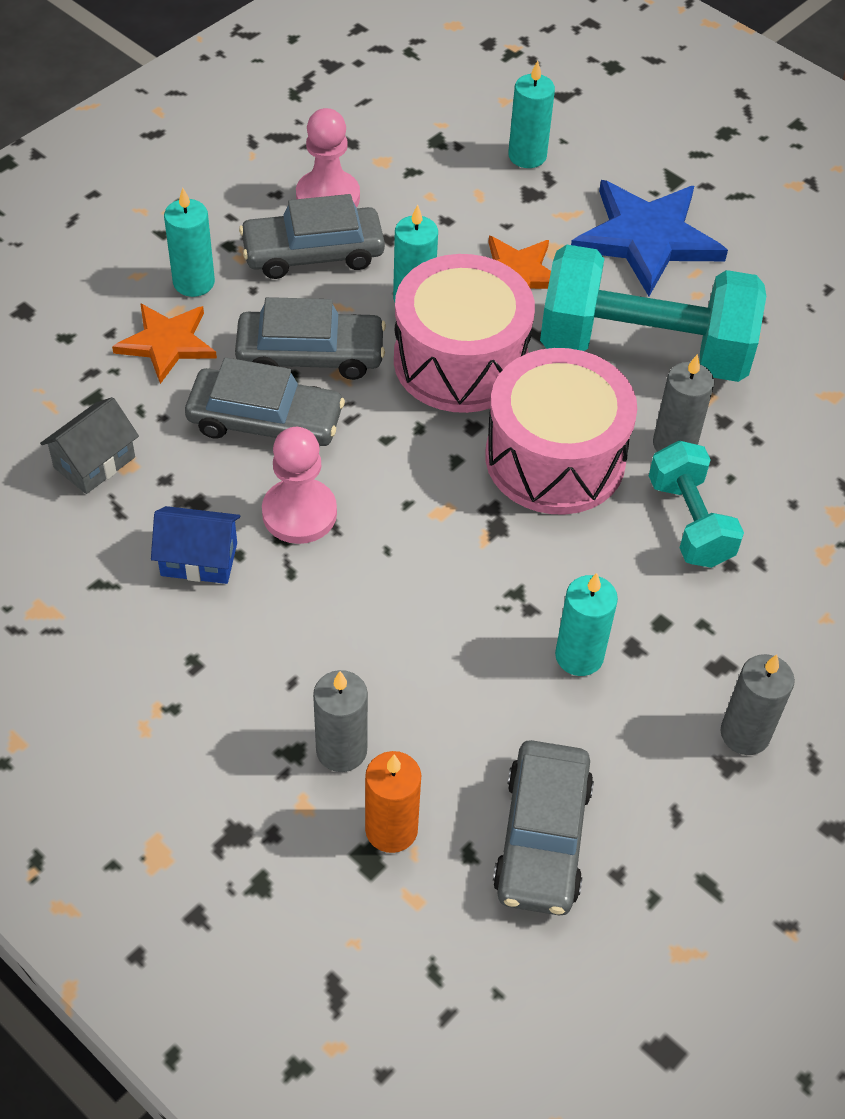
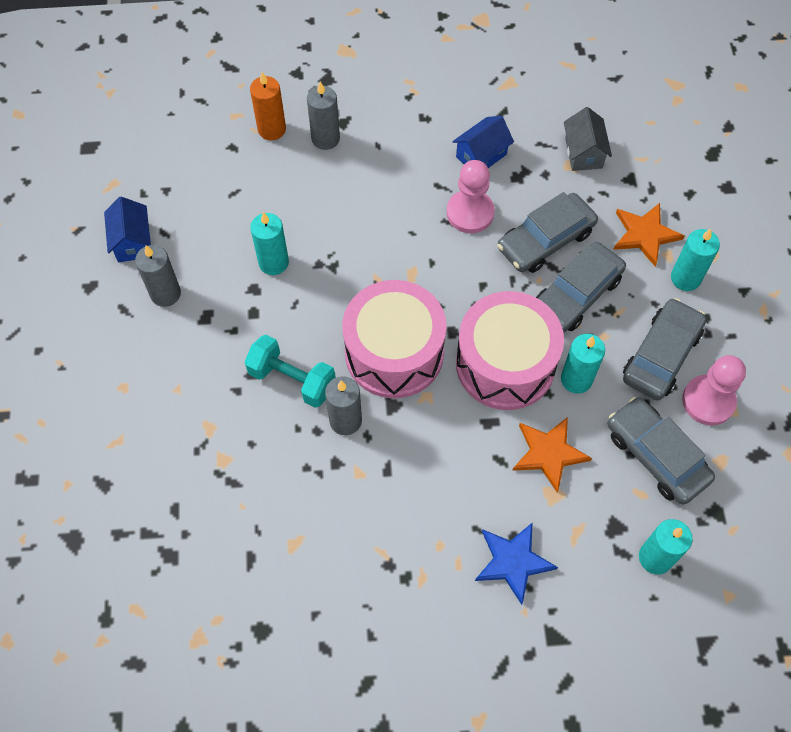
camera: 135 degrees right, 10 degrees up
grey car [493,740,594,915] -> grey car moved to [608,397,715,505]
turquoise dumbbell [540,245,766,382] -> none
blue star [571,180,728,296] -> blue star [475,523,558,605], size x0.63
none -> blue house [104,197,151,262]

